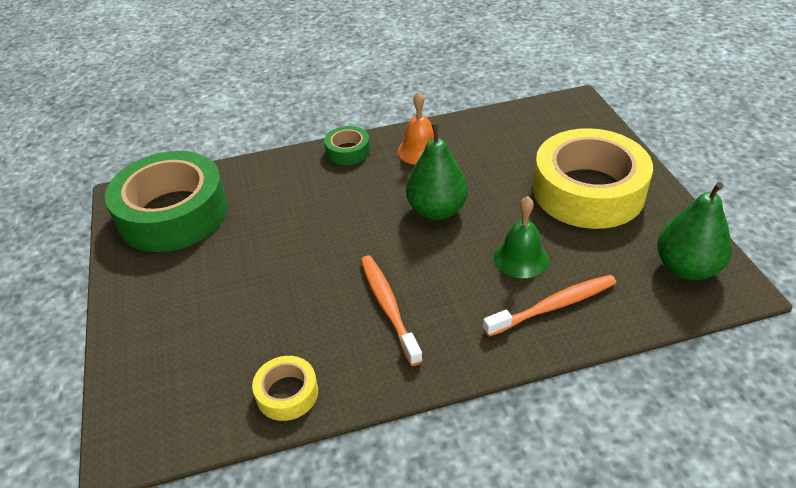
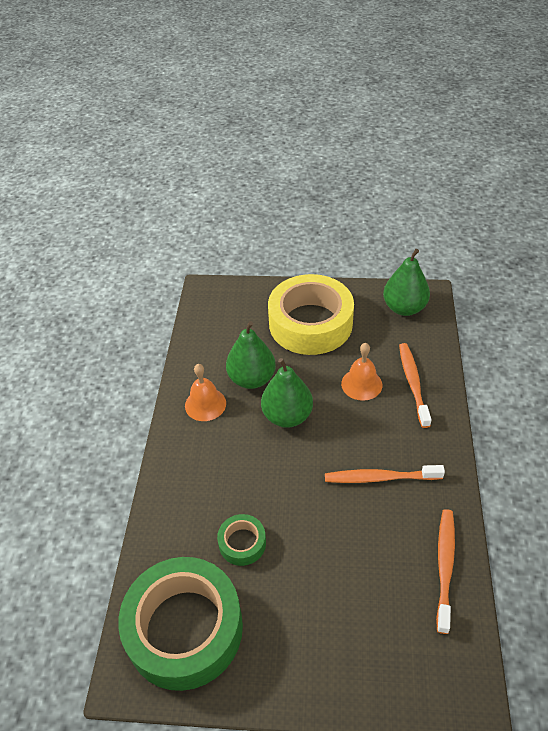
camera: 70 degrees left, 5 degrees up
yellow tape [252,356,318,421] -> orange toothbrush [436,509,455,634]
green tape [324,126,370,165] -> green tape moved to [217,514,266,566]
green bell [494,196,549,278] -> orange bell [341,343,382,401]
none -> green pear [226,321,276,389]

